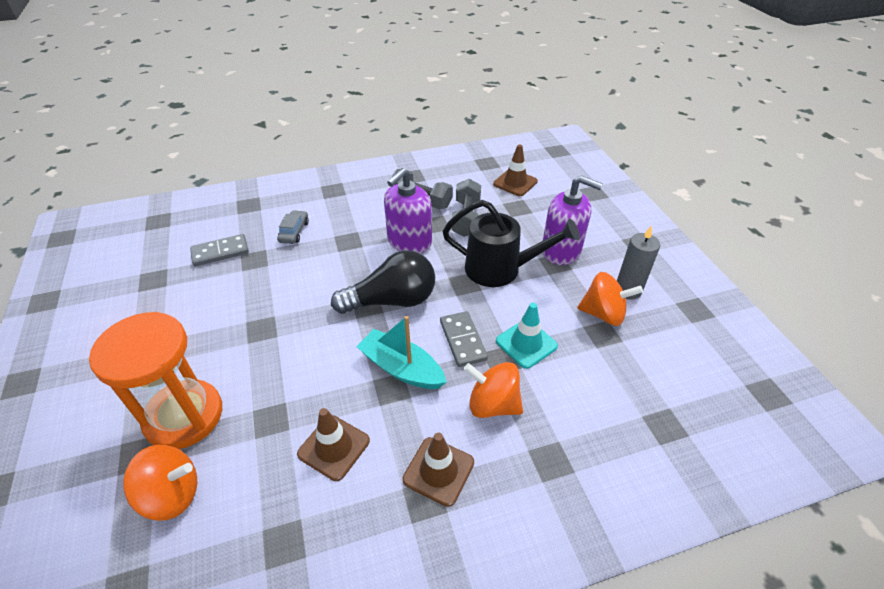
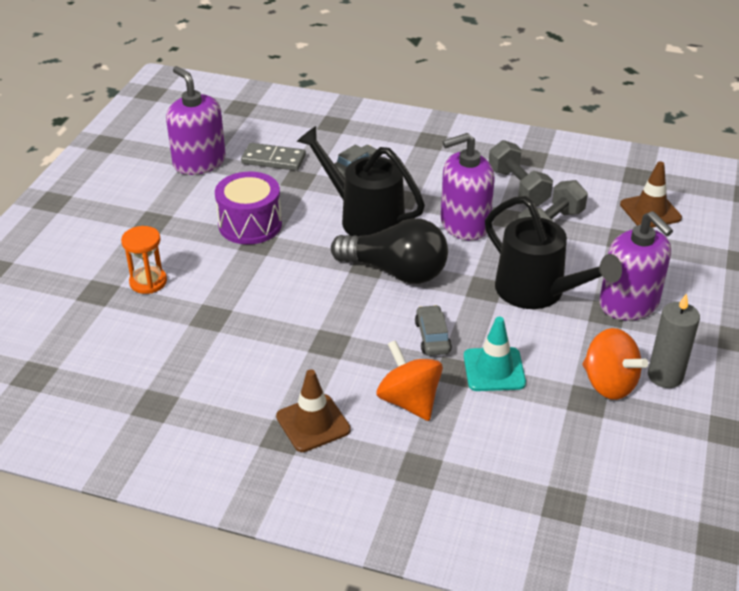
camera: 35 degrees right, 5 degrees down
orange hourglass [89,312,222,449] -> orange hourglass [121,226,167,294], size x0.50
orange spinning top [123,445,197,521] -> none
brown traffic cone [297,408,370,481] -> none
turquoise boat [356,316,447,389] -> none
grey domino [440,311,488,367] -> grey car [415,305,452,356]
none -> purple soap dispenser [166,66,226,175]
none -> purple drum [215,172,282,245]
none -> black watering can [297,126,425,236]

